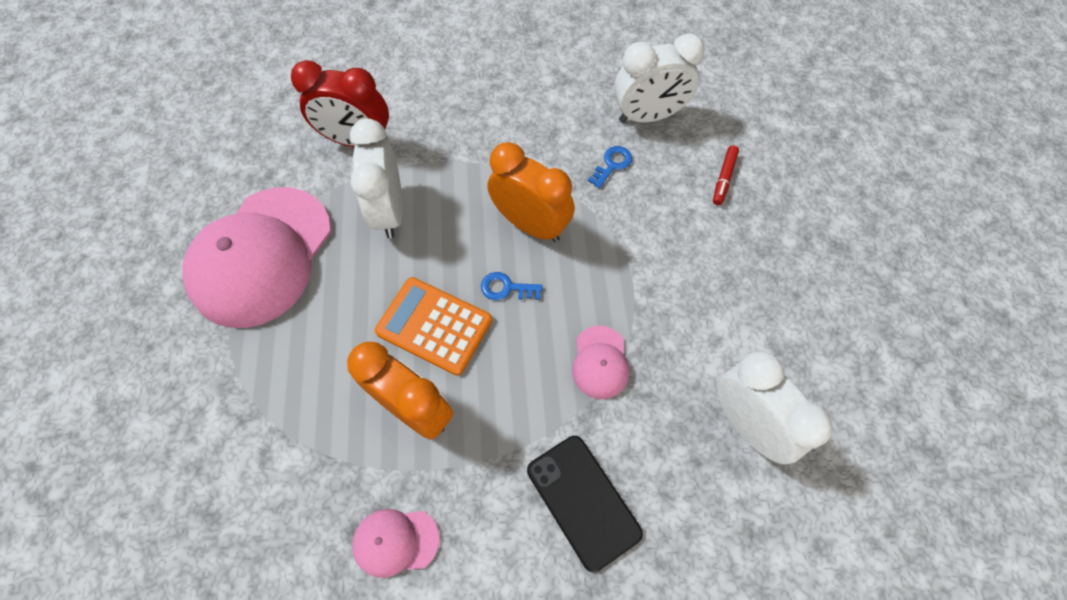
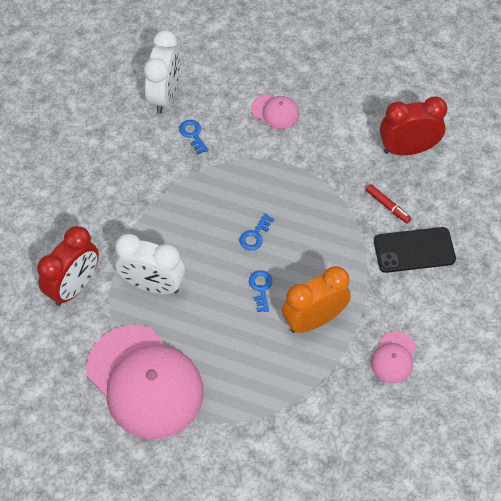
camera: 65 degrees left, 5 degrees down
orange calculator [375,277,492,376] -> blue key [249,270,272,312]
orange clock [487,142,575,242] -> none
pink cap [572,326,629,399] -> pink cap moved to [251,94,299,129]
red marker [713,145,739,205] -> red marker moved to [366,184,411,223]
white clock [716,351,833,465] -> red clock [380,96,447,155]

